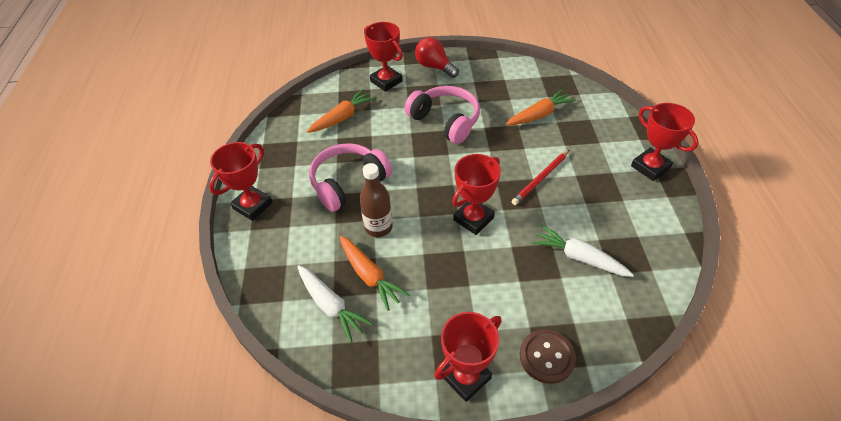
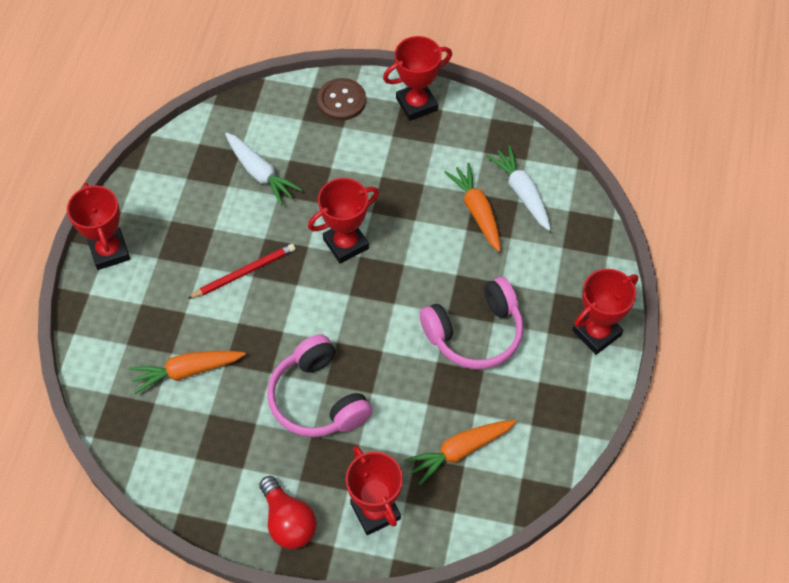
camera: 165 degrees left, 10 degrees up
brown bottle [359,163,393,237] -> none

